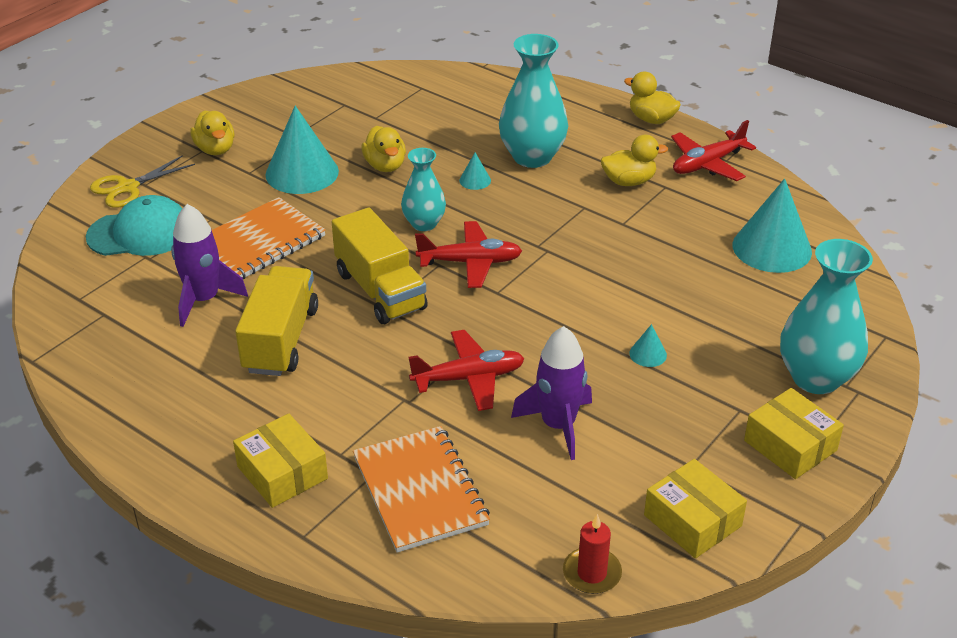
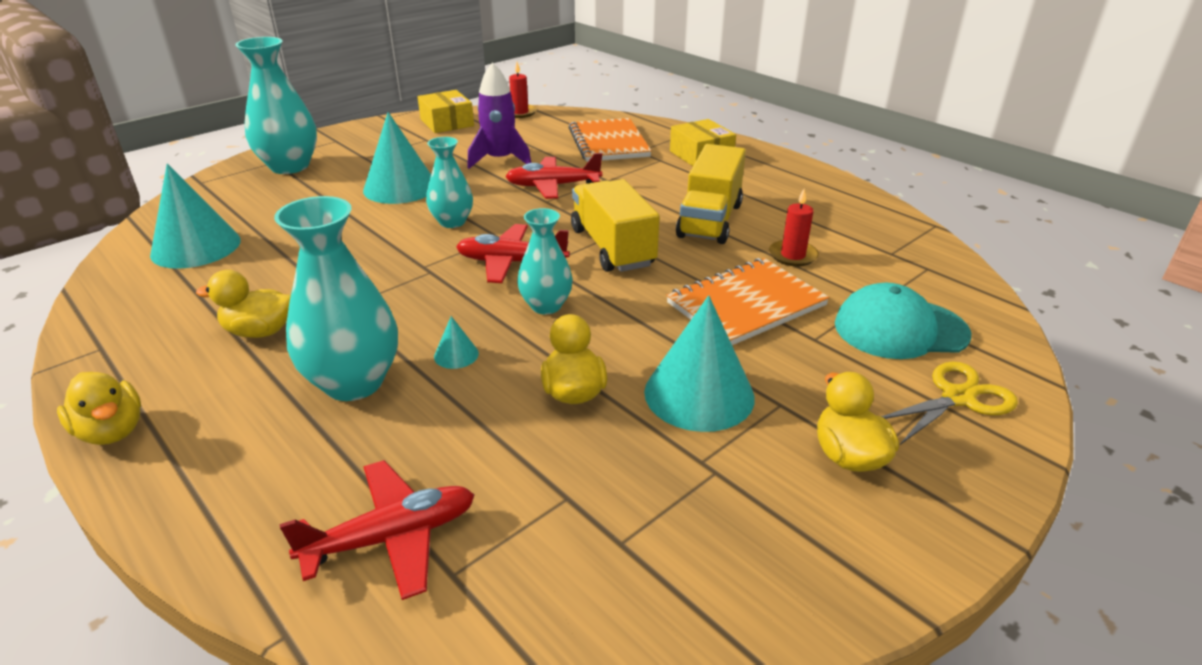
camera: 170 degrees left, 5 degrees down
purple rocket [171,204,248,327] -> red candle [769,189,819,266]
turquoise cone [629,324,667,367] -> turquoise cone [363,112,431,204], size x2.32
red plane [671,120,756,181] -> red plane moved to [279,460,475,600]
yellow box [744,388,844,479] -> none
none -> turquoise vase [426,137,473,228]

